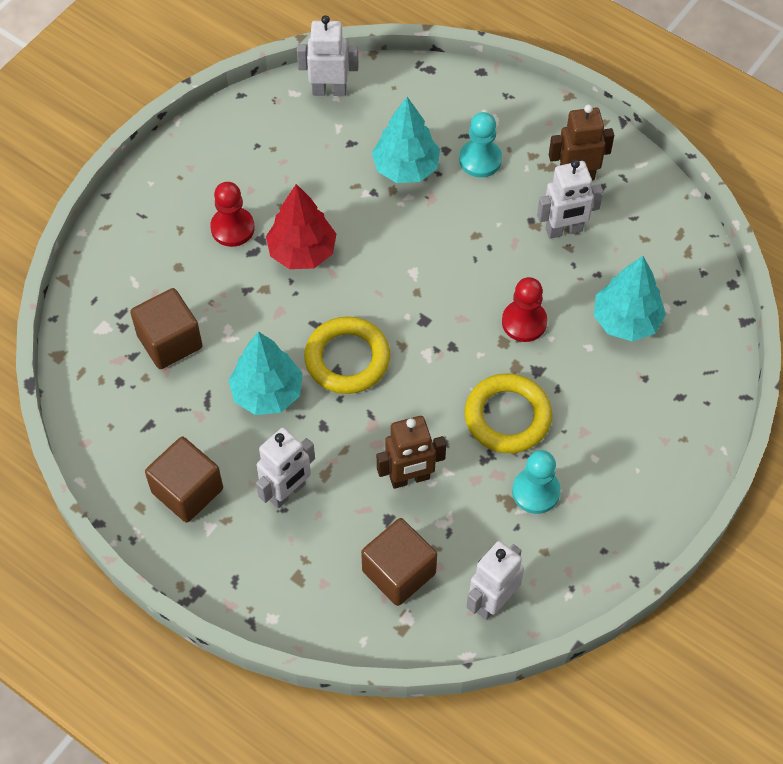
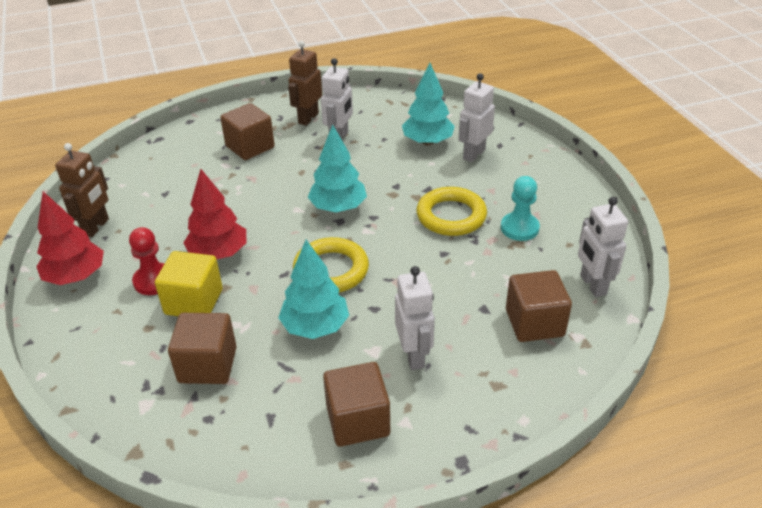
camera: 55 degrees left, 20 degrees down
white robot [297,15,359,96] -> white robot moved to [458,73,495,162]
turquoise tree [372,97,440,183] -> turquoise tree moved to [308,124,367,212]
brown robot [377,416,446,489] -> brown robot moved to [55,143,109,237]
turquoise pawn [459,112,502,178] -> brown cube [220,103,275,160]
red pawn [502,277,547,342] -> none
none -> red tree [36,192,104,285]
none -> yellow cube [155,251,223,316]

